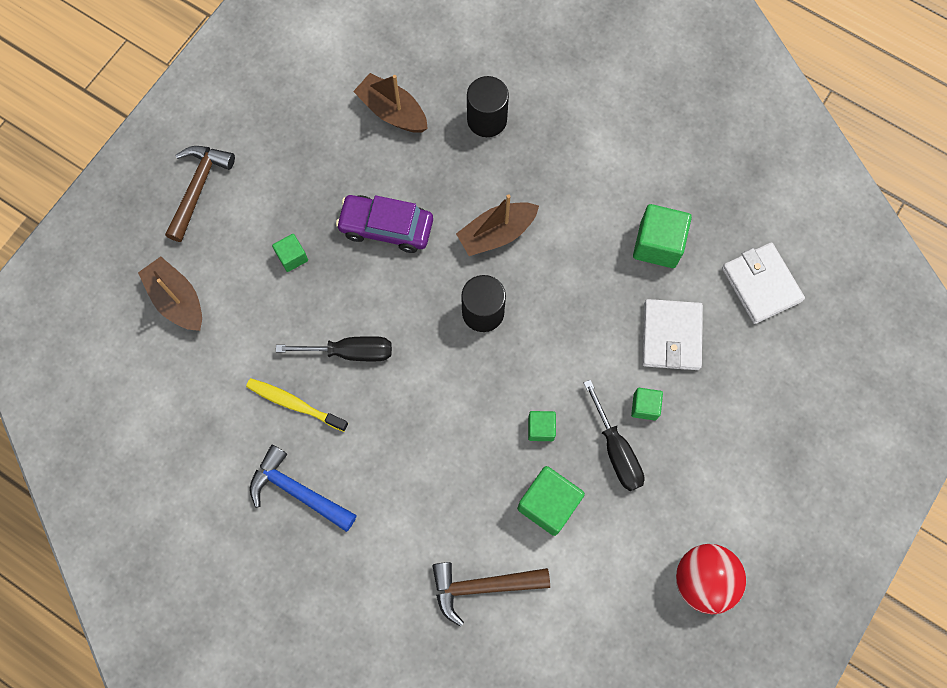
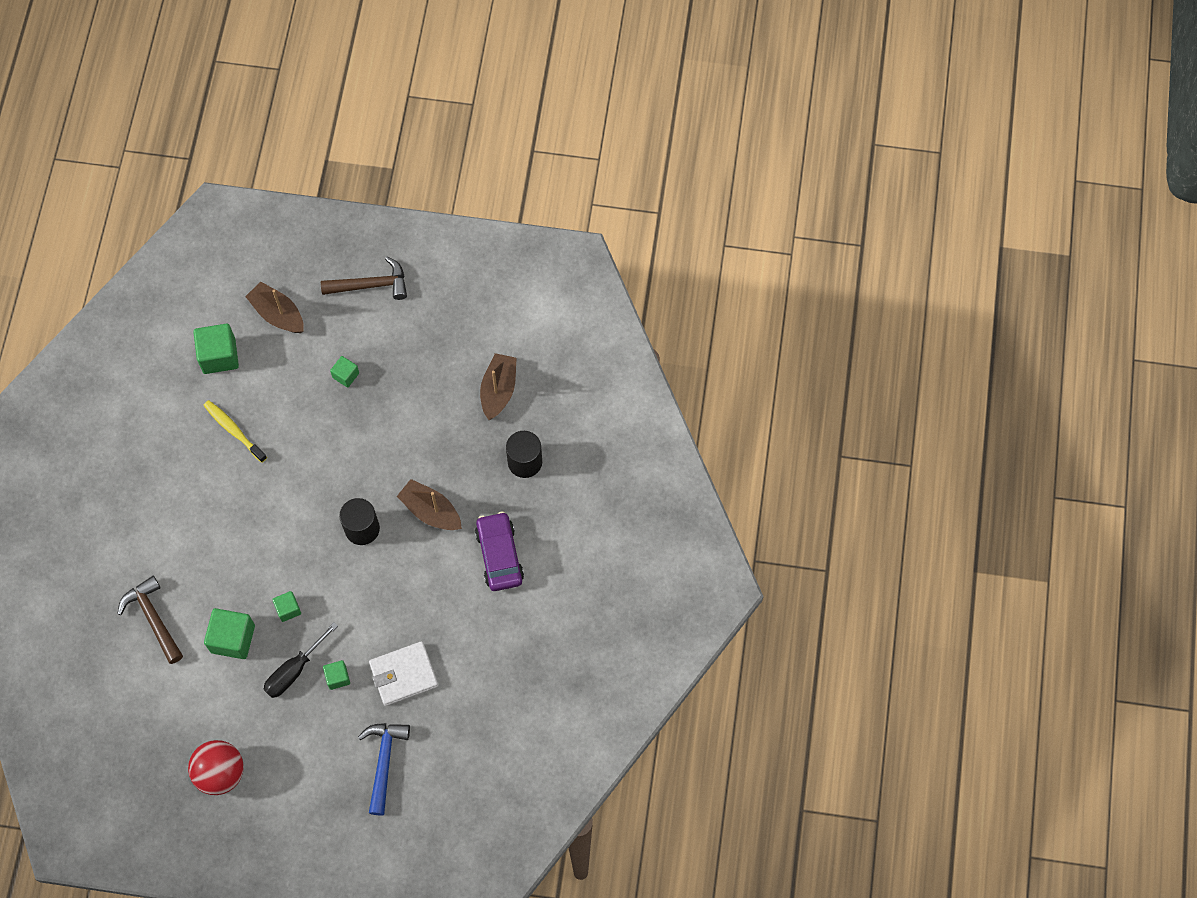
camera: 65 degrees right, 5 degrees down
brown boat [138,257,202,331] -> brown boat turned 75 degrees counterclockwise [245,282,304,333]
yellow toothbrush [246,378,348,432] -> yellow toothbrush turned 45 degrees counterclockwise [203,400,267,463]
blue hammer [250,445,357,532] -> blue hammer moved to [358,723,410,816]
black screwdriver [276,336,392,361] -> none
purple car [336,195,433,253] -> purple car moved to [475,511,524,591]
green cube [633,204,692,268] -> green cube moved to [193,324,239,374]
white wallet [722,242,805,324] -> none

